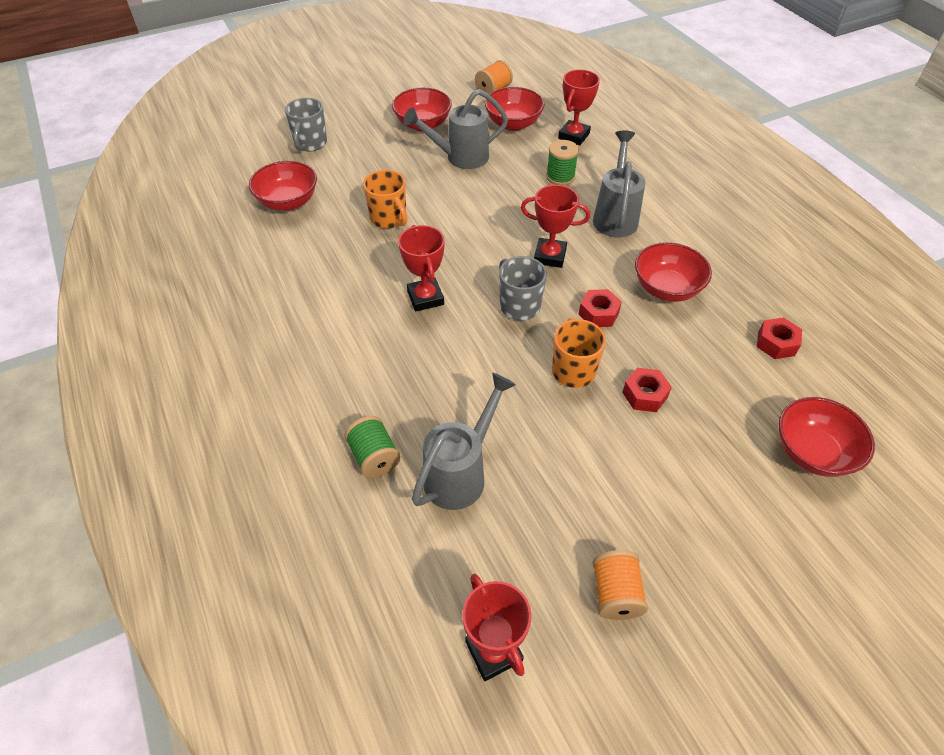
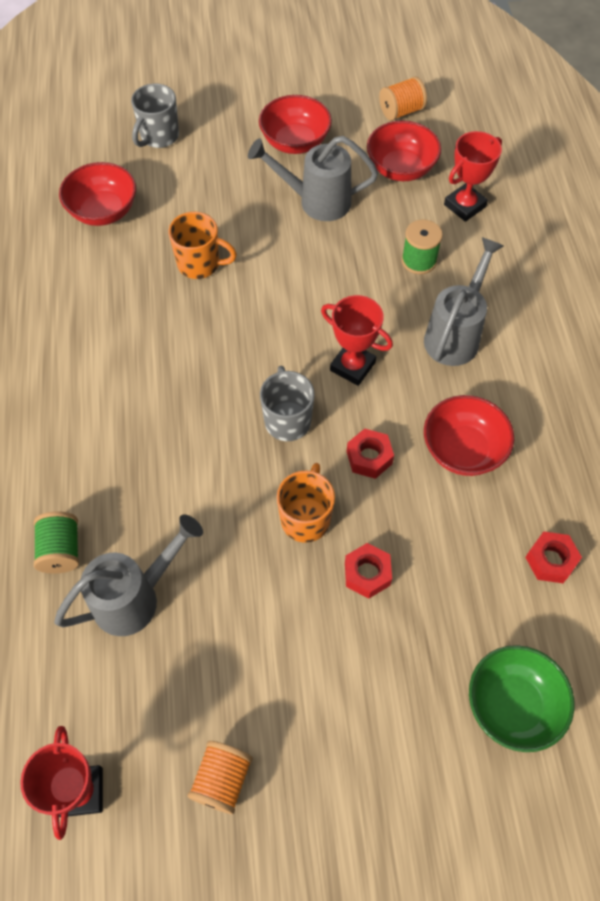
camera: 20 degrees right, 10 degrees up
orange mug [363,170,407,229] -> orange mug turned 60 degrees counterclockwise [169,212,237,279]
red trophy [398,225,445,311] -> none
red bowl [779,397,875,477] -> green bowl [469,645,574,752]

